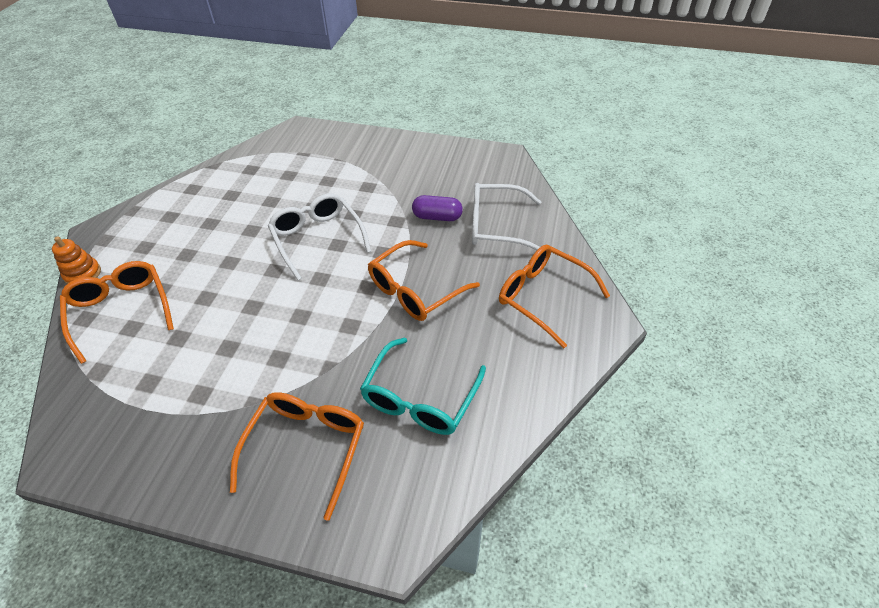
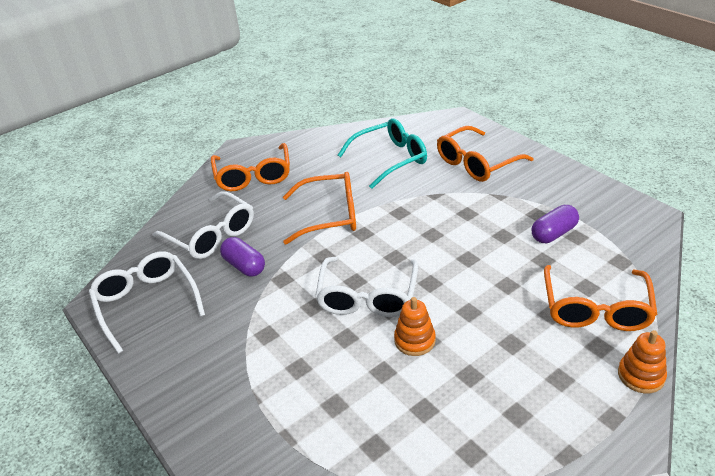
camera: 140 degrees left, 10 degrees down
none -> white glasses [89,251,205,354]
none -> orange stacking toy [394,297,436,356]
none -> purple capsule [532,205,579,243]

